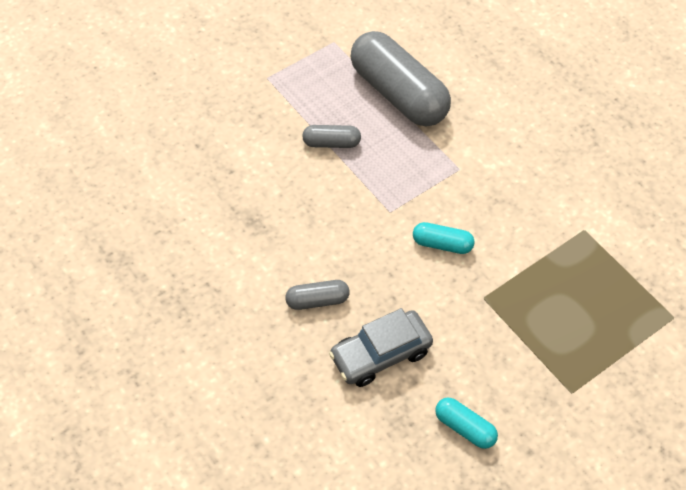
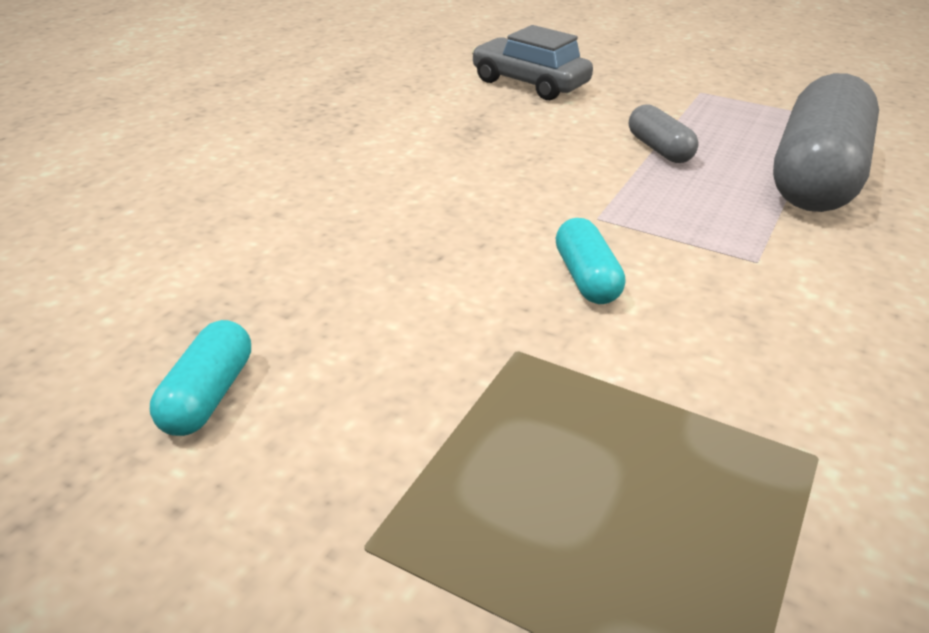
camera: 65 degrees right, 20 degrees down
grey capsule [285,280,350,310] -> none
grey car [329,308,433,387] -> grey car moved to [472,25,593,100]

